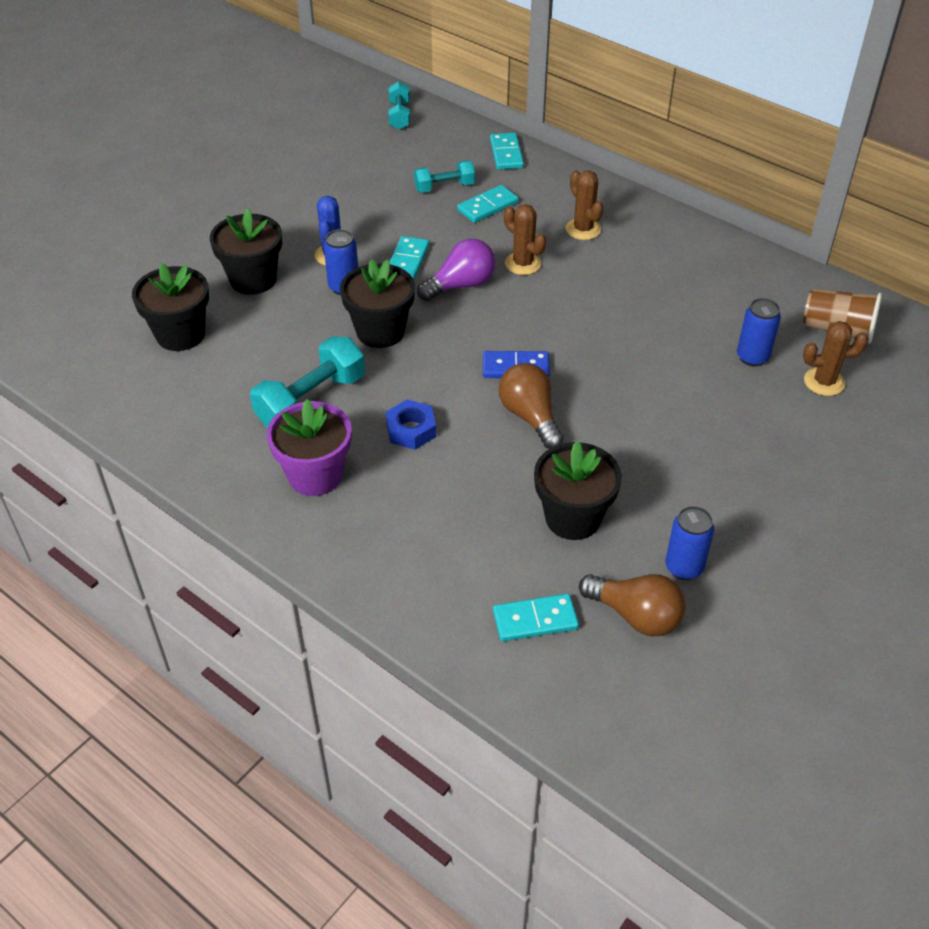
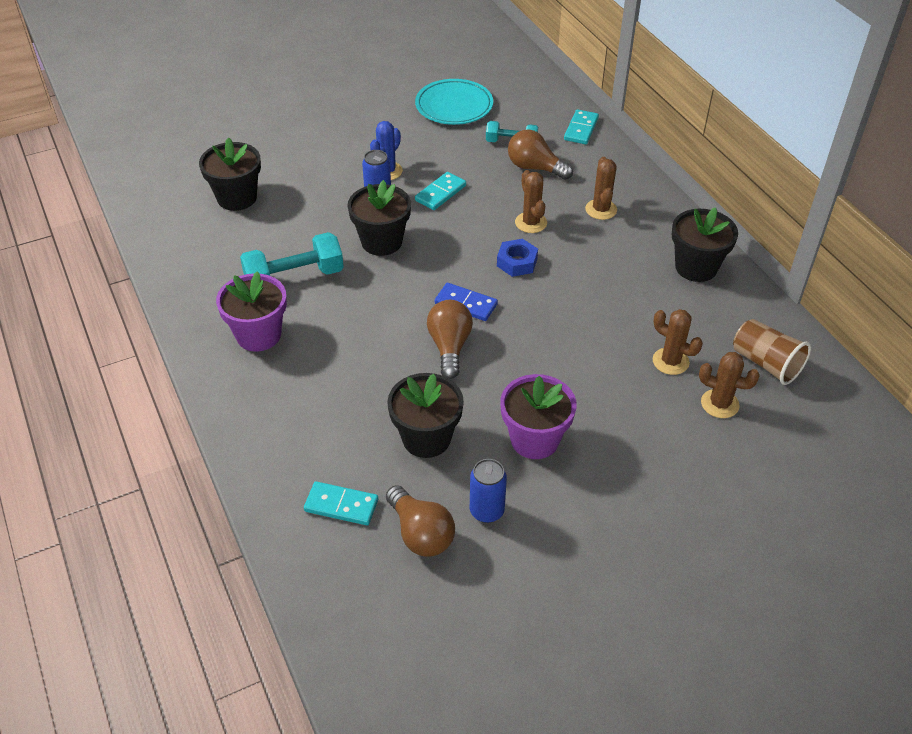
camera: 25 degrees right, 0 degrees up
black flower pot [210,209,282,295] -> black flower pot moved to [672,207,738,282]
blue nut [386,400,436,450] -> blue nut moved to [497,239,538,277]
turquoise dumbbell [388,81,410,130] -> none
purple light bulb [417,239,495,301] -> none
turquoise domino [457,185,519,223] -> brown light bulb [508,129,573,180]
blue can [737,298,781,367] -> brown cactus [653,309,703,375]
none -> turquoise plate [415,79,493,125]
none -> purple flower pot [500,374,577,459]

